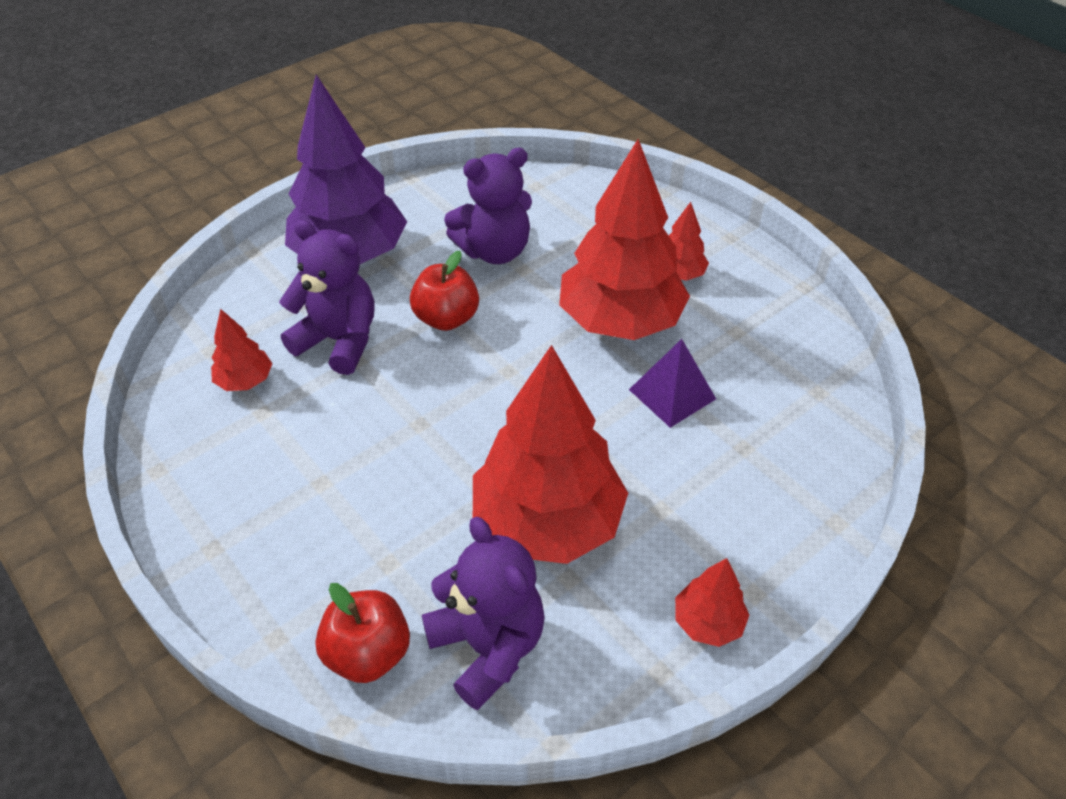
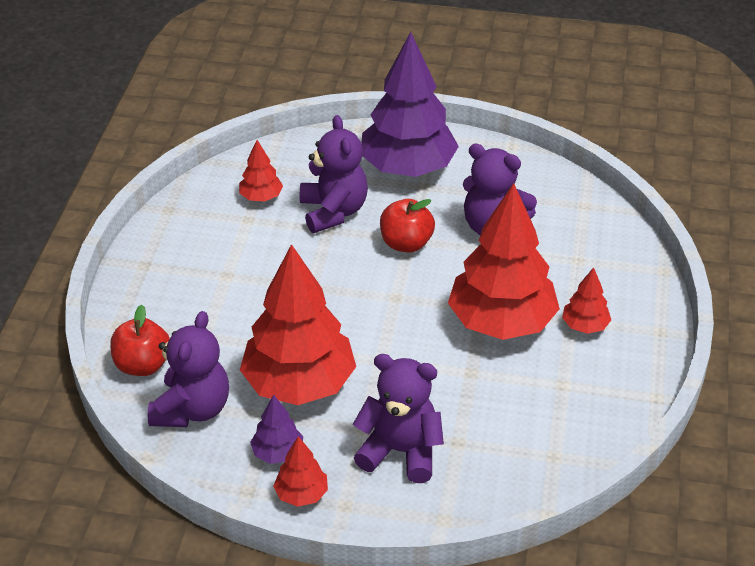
camera: 50 degrees right, 5 degrees down
purple pyramid [629,339,716,428] -> none
none -> purple tree [250,394,303,464]
none -> purple teddy bear [353,354,444,483]

